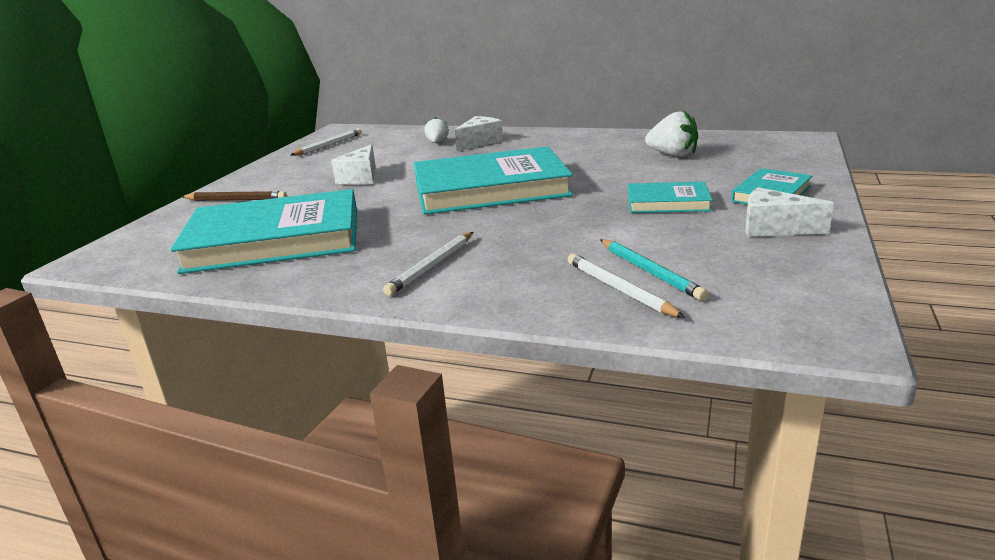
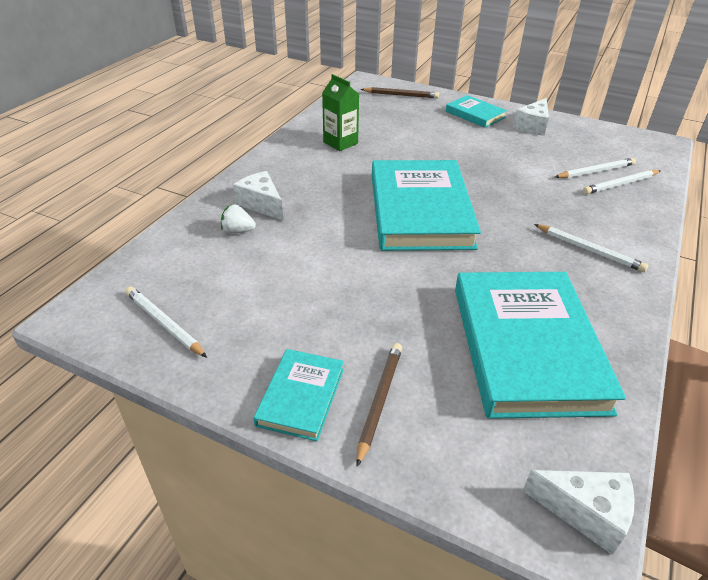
camera: 85 degrees left, 15 degrees up
white cheese [331,144,376,185] -> white cheese moved to [523,470,635,555]
turquoise pencil [600,239,708,301] -> white pencil [555,158,636,178]
turquoise book [628,182,712,213] -> turquoise book moved to [254,349,344,441]
white strawberry [645,111,698,157] -> none
none -> green carton [322,74,359,151]
none -> brown pencil [361,87,439,99]

